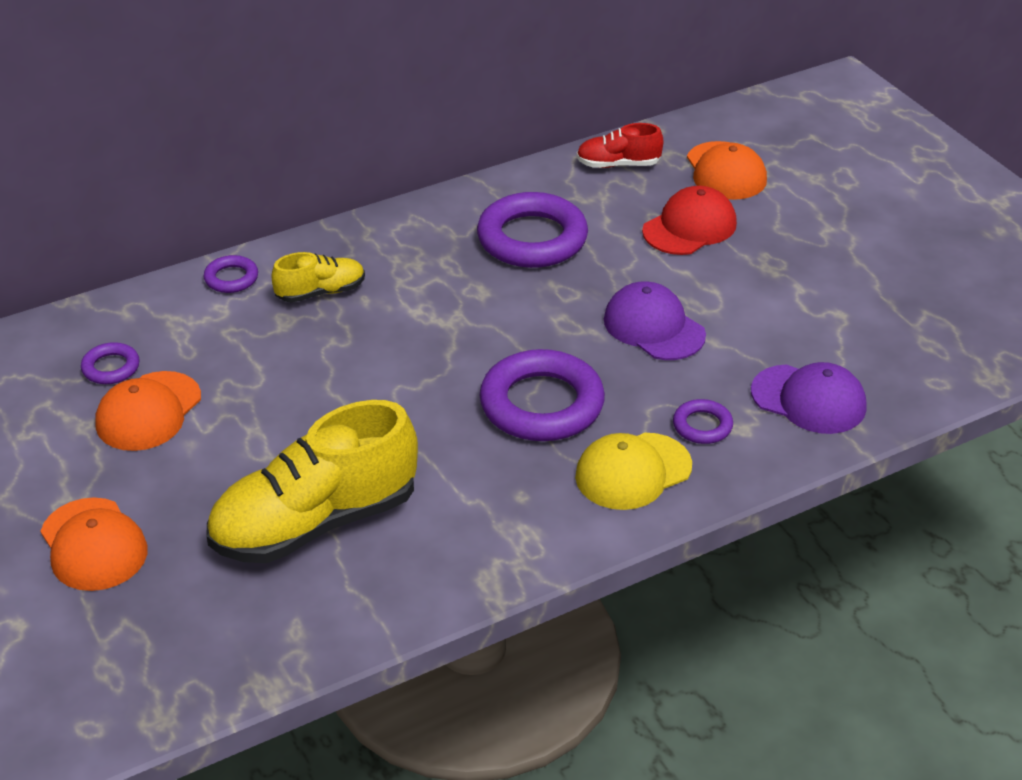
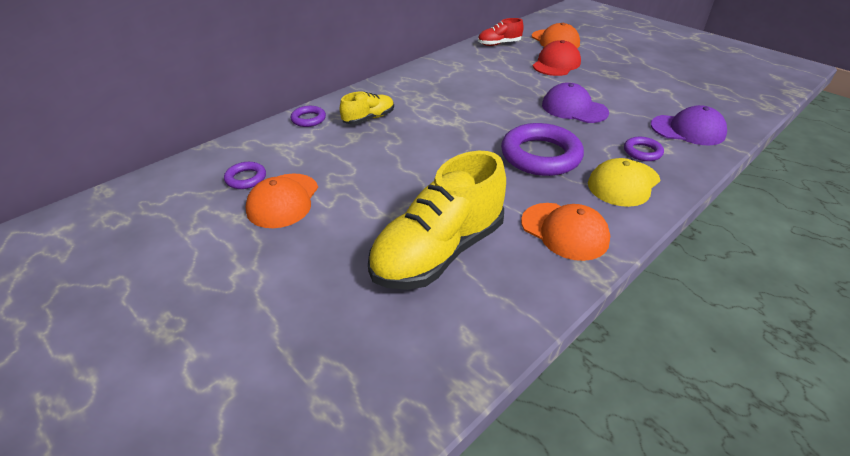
camera: 15 degrees left, 0 degrees up
orange cap [41,497,148,591] -> orange cap moved to [521,203,610,261]
purple ring [477,192,588,268] -> none

